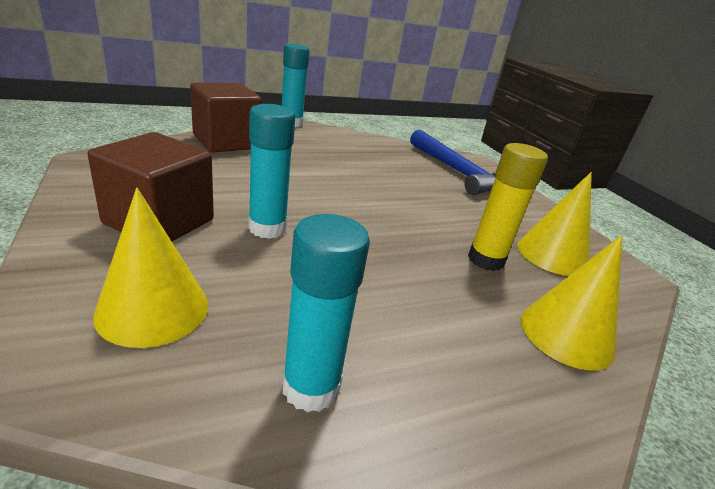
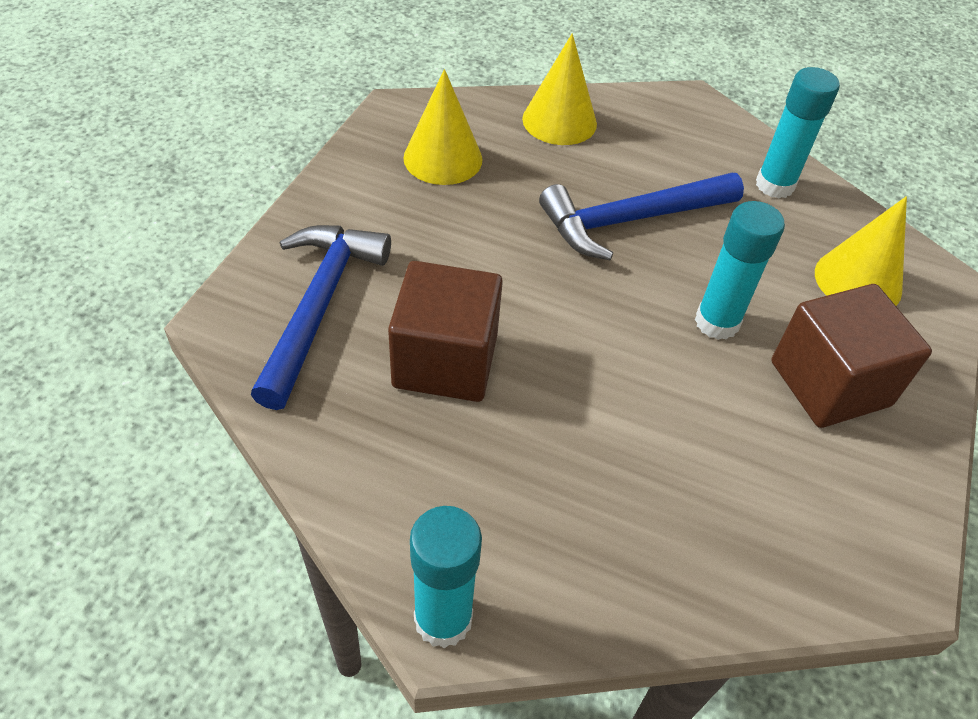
camera: 135 degrees left, 20 degrees up
brown cube [190,83,262,153] -> brown cube moved to [388,261,503,402]
yellow glue stick [468,143,548,271] -> none
none -> blue hammer [539,173,744,260]

